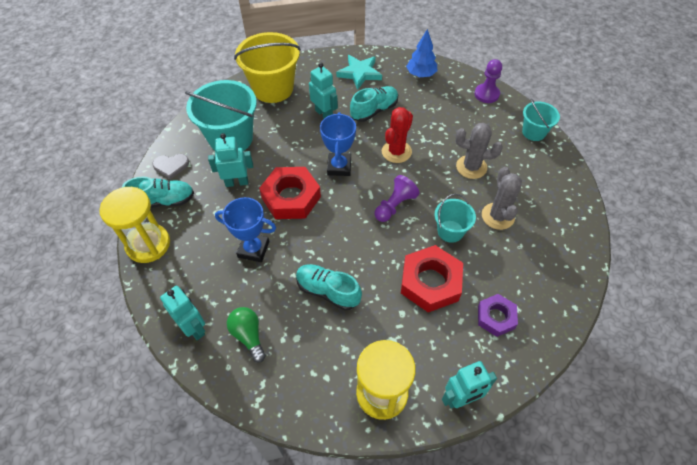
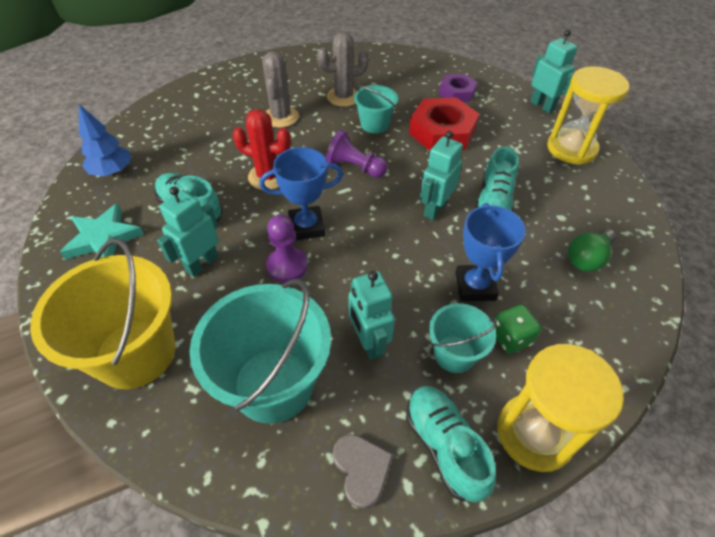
camera: 105 degrees left, 5 degrees down
turquoise robot [160,286,205,340] -> turquoise robot moved to [420,131,463,220]
red nut [259,167,321,219] -> none
purple pawn [475,59,502,103] -> purple pawn moved to [266,215,308,283]
turquoise bucket [522,99,560,141] -> turquoise bucket moved to [429,303,497,373]
none -> green dice [493,304,542,354]

